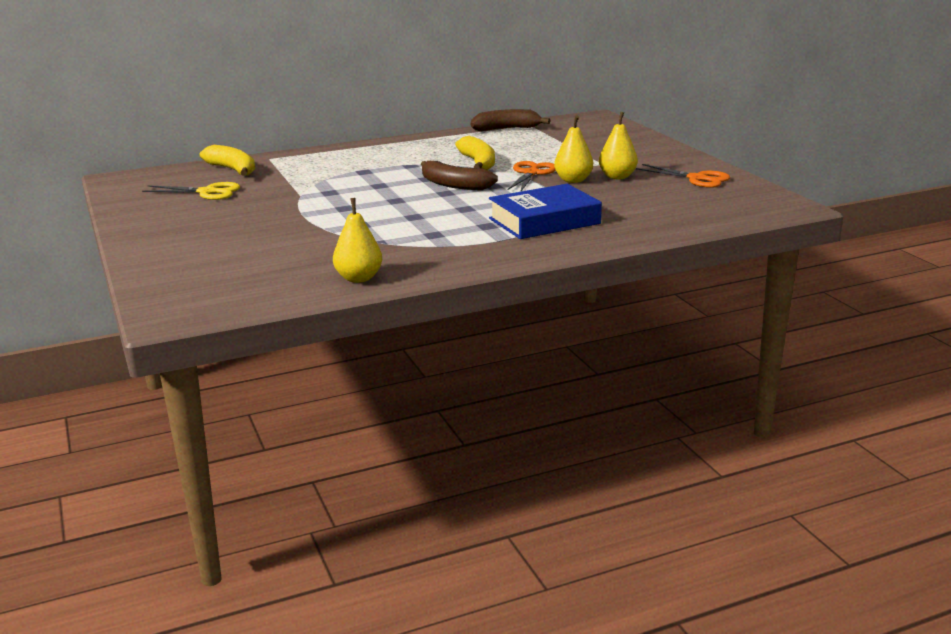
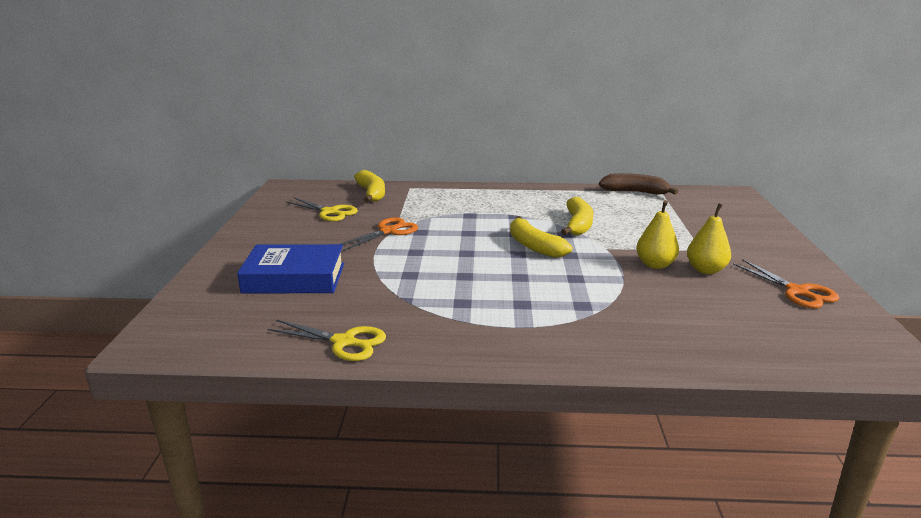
camera: 25 degrees right, 0 degrees up
yellow pear [333,198,382,283] -> yellow scissors [267,320,386,361]
brown banana [421,161,498,190] -> yellow banana [510,216,572,258]
blue book [489,184,602,239] -> blue book moved to [237,244,344,294]
orange scissors [508,161,556,192] -> orange scissors moved to [340,217,418,251]

